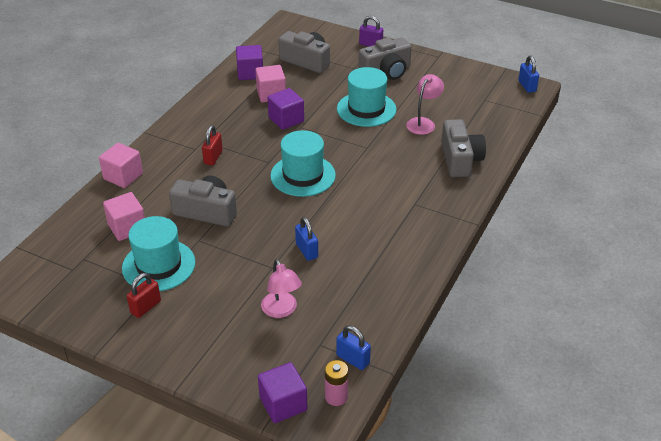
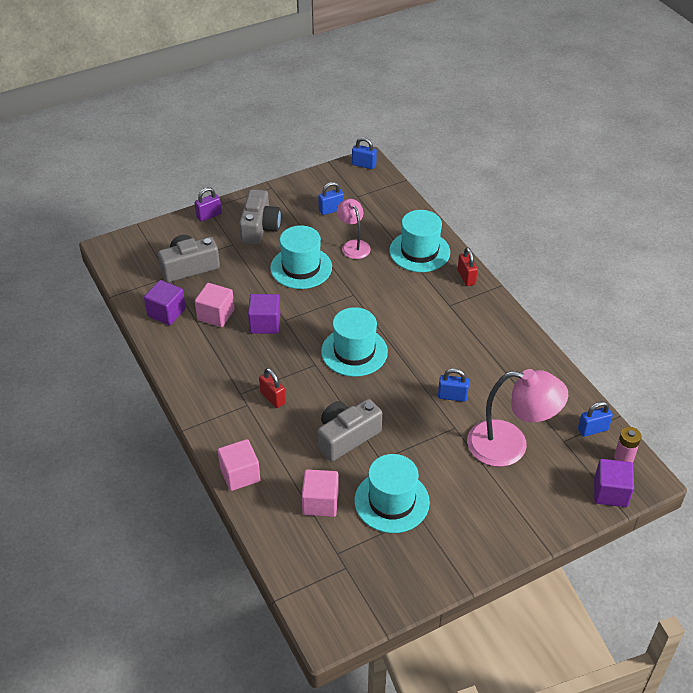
camera: 55 degrees left, 5 degrees up
red padlock [127,273,161,318] -> red padlock moved to [458,247,478,286]
pink lamp [261,259,302,318] -> pink lamp [467,369,568,467], size x1.75
grey camera [441,119,486,177] -> turquoise hat [389,210,450,272]
none -> blue padlock [318,182,344,215]

